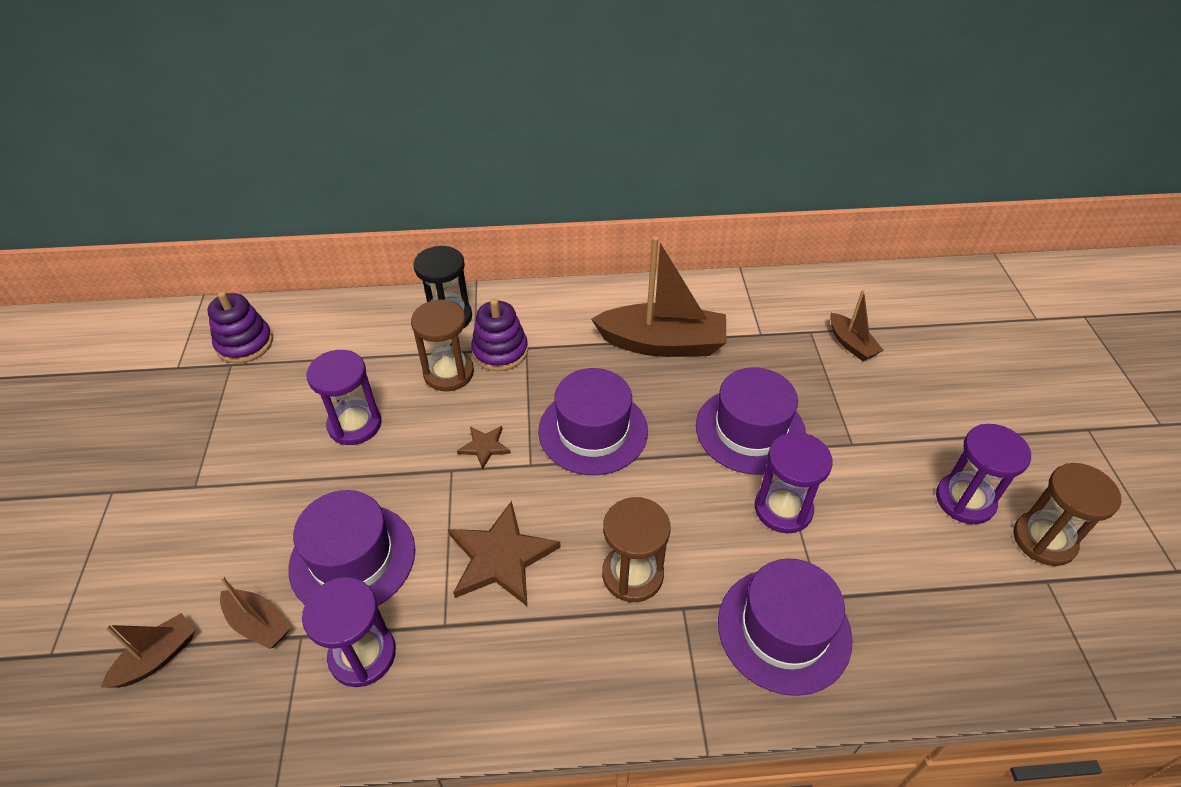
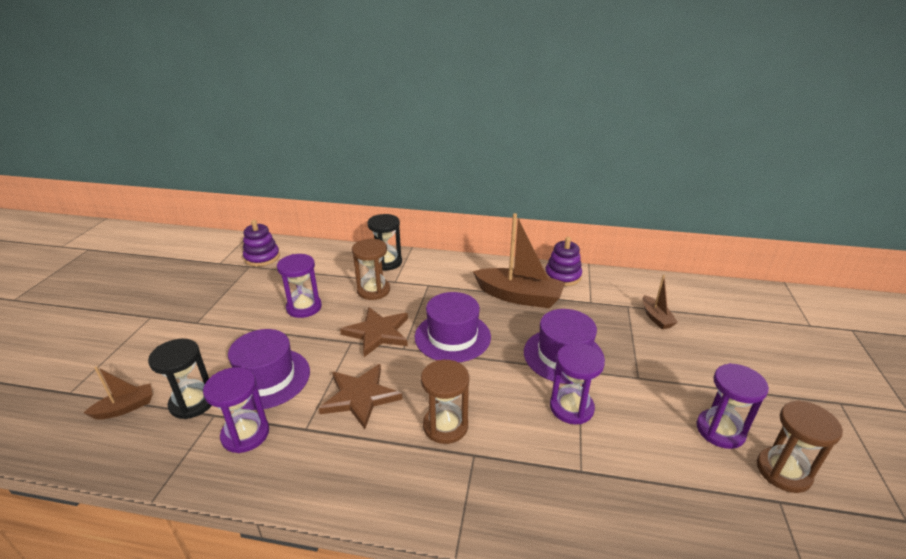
camera: 15 degrees right, 15 degrees down
brown boat [220,576,291,649] -> black hourglass [148,339,212,419]
brown star [457,426,511,469] -> brown star [340,307,408,357], size x1.95
purple stacking toy [471,299,528,371] -> purple stacking toy moved to [545,237,582,286]
purple hat [718,558,853,696] -> none

